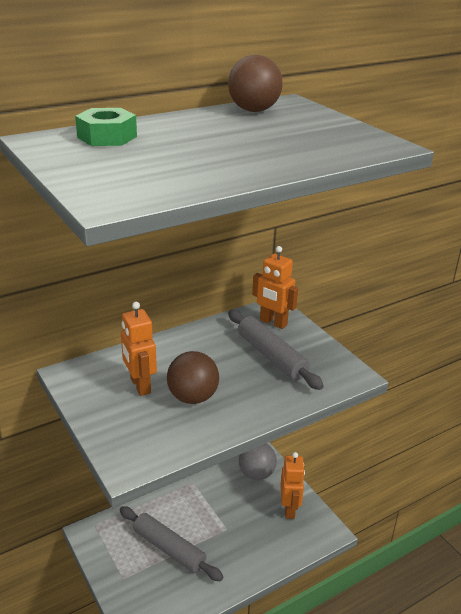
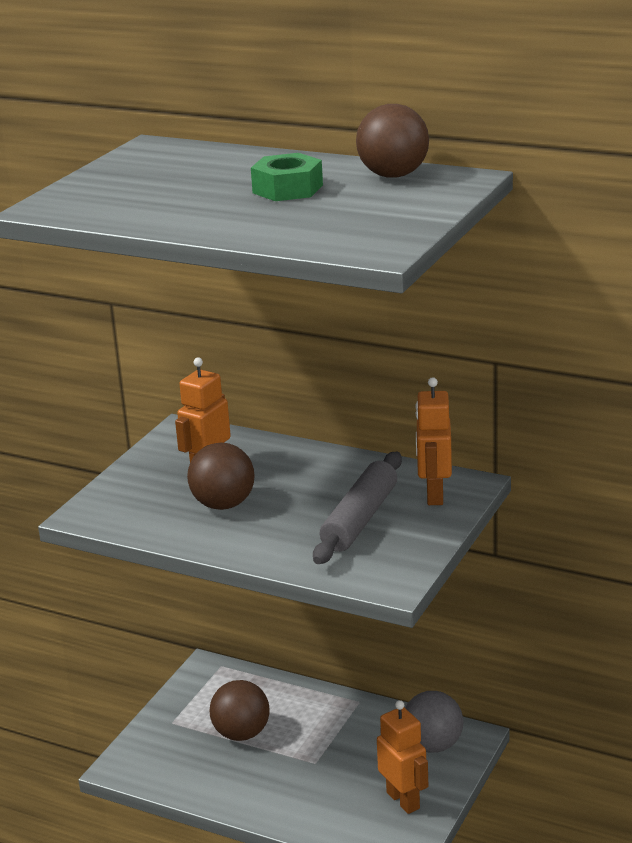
camera: 60 degrees right, 5 degrees down
green nut [75,108,137,146] -> green nut moved to [251,153,323,201]
grey rolling pin [120,506,224,581] -> brown ball [210,680,270,741]
orange robot [280,452,305,519] -> orange robot turned 90 degrees counterclockwise [377,700,428,814]

